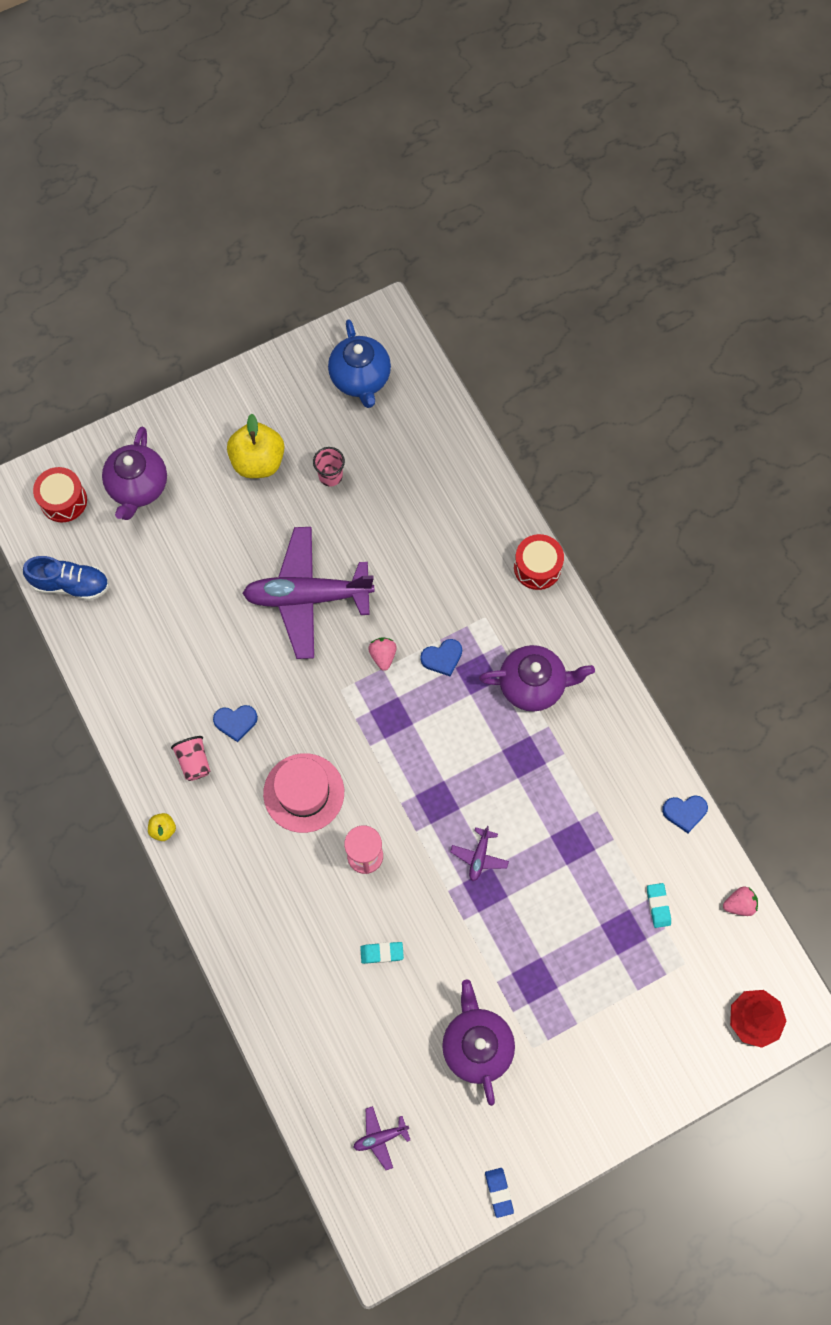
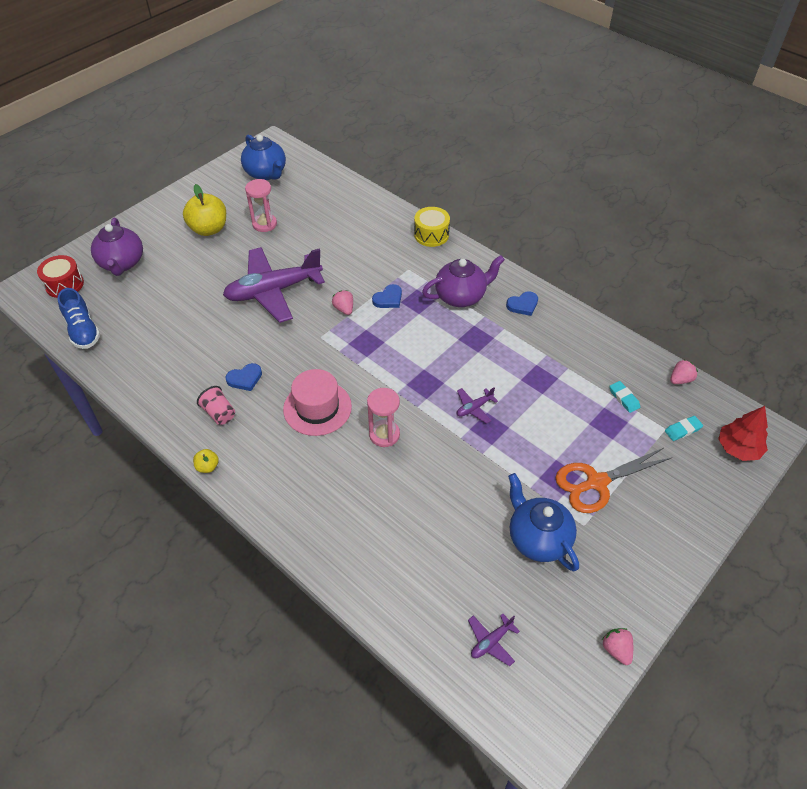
camera: 20 degrees left, 20 degrees down
blue shoe [23,556,109,600] -> blue shoe turned 75 degrees clockwise [57,288,100,349]
pink cup [313,447,345,486] -> pink hourglass [245,179,277,232]
turquoise eraser [360,942,404,964] -> turquoise eraser moved to [665,416,703,441]
purple teapot [442,980,515,1106] -> blue teapot [508,473,579,572]
purple plane [450,826,509,881] -> purple plane turned 60 degrees clockwise [457,387,498,424]
blue eraser [485,1168,514,1218] -> pink strawberry [602,628,633,665]
red drum [514,534,564,590] -> yellow drum [414,207,450,247]
blue heart [662,795,708,833] -> blue heart moved to [506,291,538,316]
none -> orange scissors [555,448,673,513]

